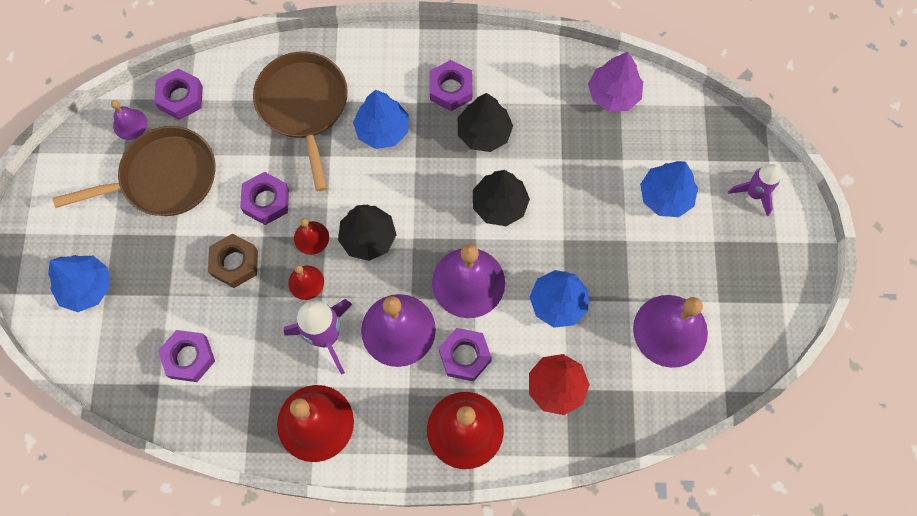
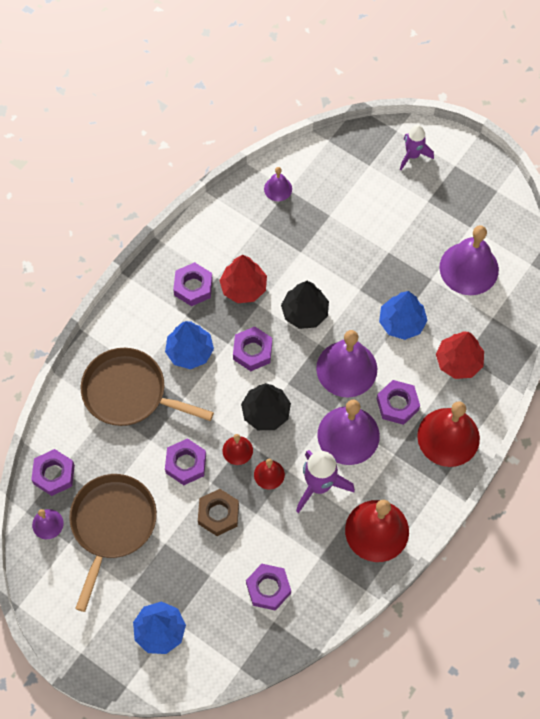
camera: 55 degrees left, 5 degrees down
black tree [458,93,513,152] -> red tree [219,255,267,303]
purple tree [588,52,643,112] -> purple bell [264,167,292,201]
blue tree [640,161,698,217] -> none
none -> purple nut [233,326,272,371]

